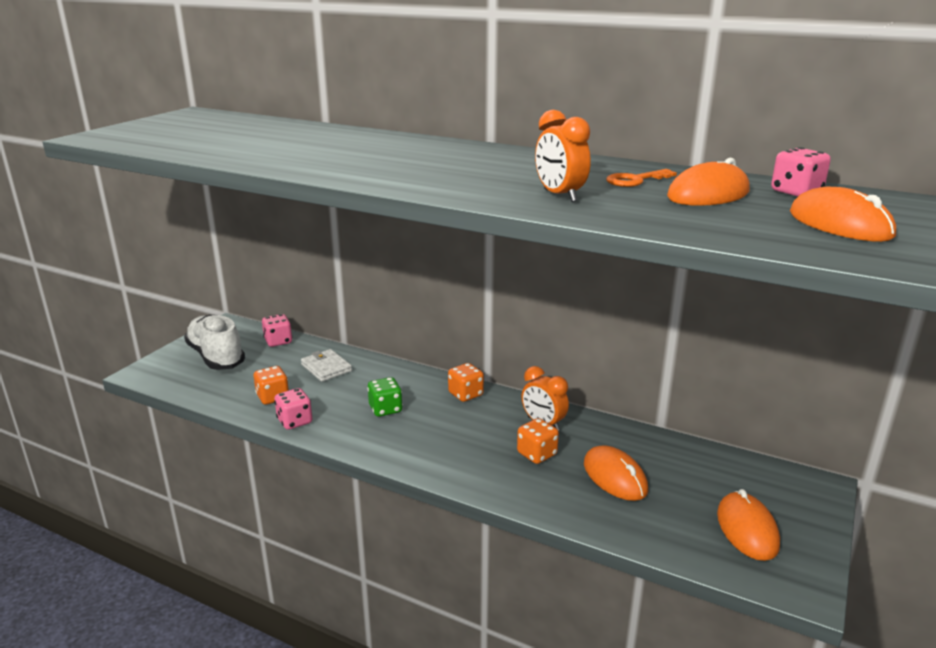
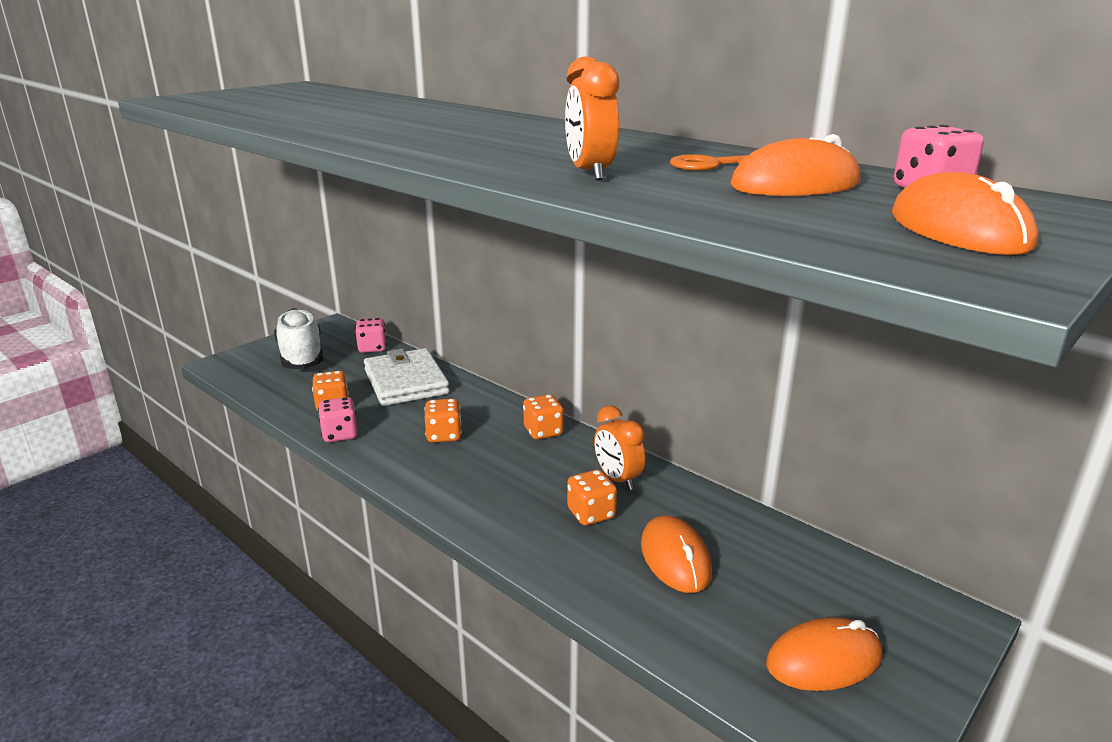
camera: 15 degrees right, 0 degrees up
white wallet [301,349,352,382] -> white wallet [364,348,449,406], size x1.70
green dice [367,377,403,417] -> orange dice [424,399,462,442]
orange mouse [717,489,780,561] -> orange mouse turned 60 degrees clockwise [766,617,882,691]

